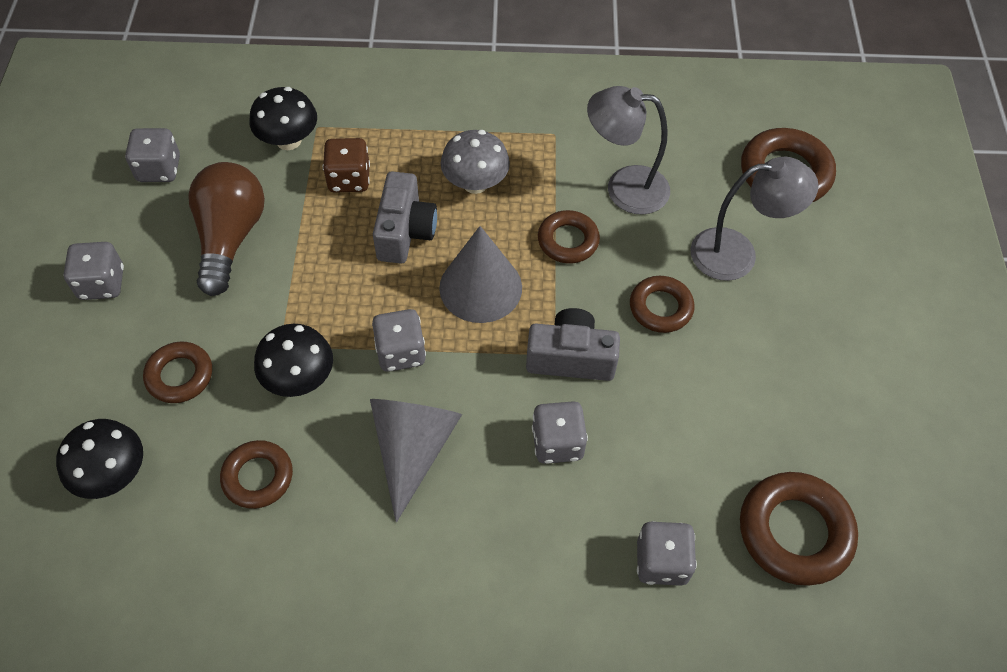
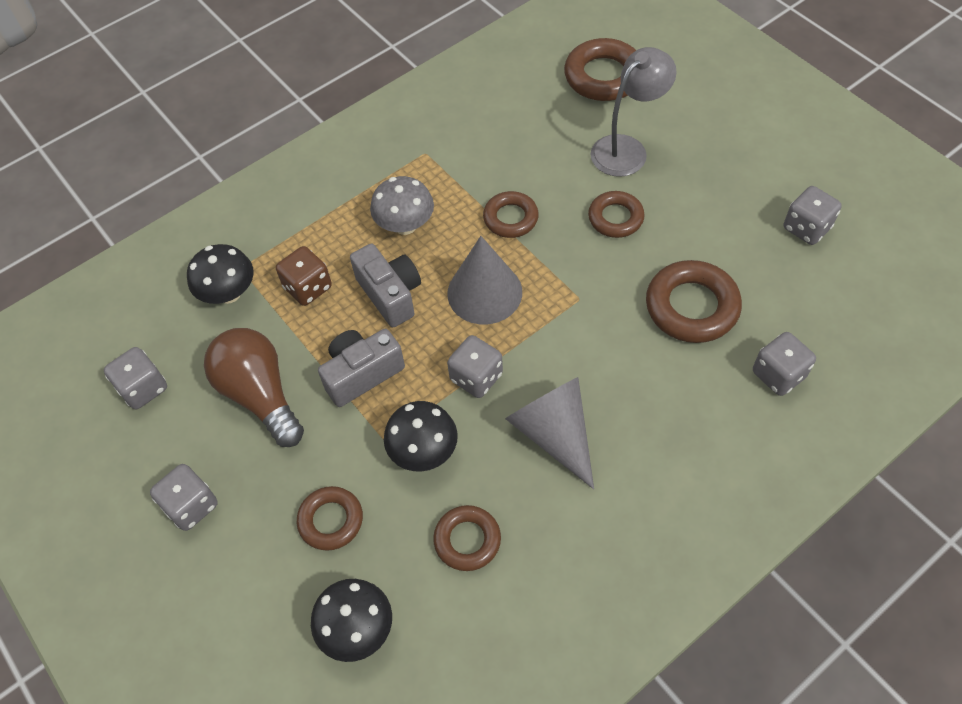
camera: 35 degrees left, 0 degrees up
grey camera [526,308,620,381] -> grey camera moved to [318,329,405,407]
grey dice [532,401,588,464] -> grey dice moved to [784,186,842,245]
grey lamp [587,86,670,215] -> none
brown ring [740,472,858,586] -> brown ring moved to [646,260,742,343]

